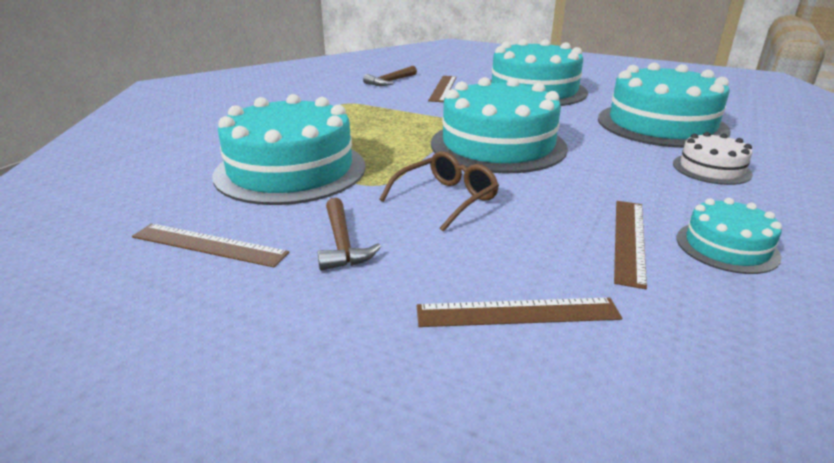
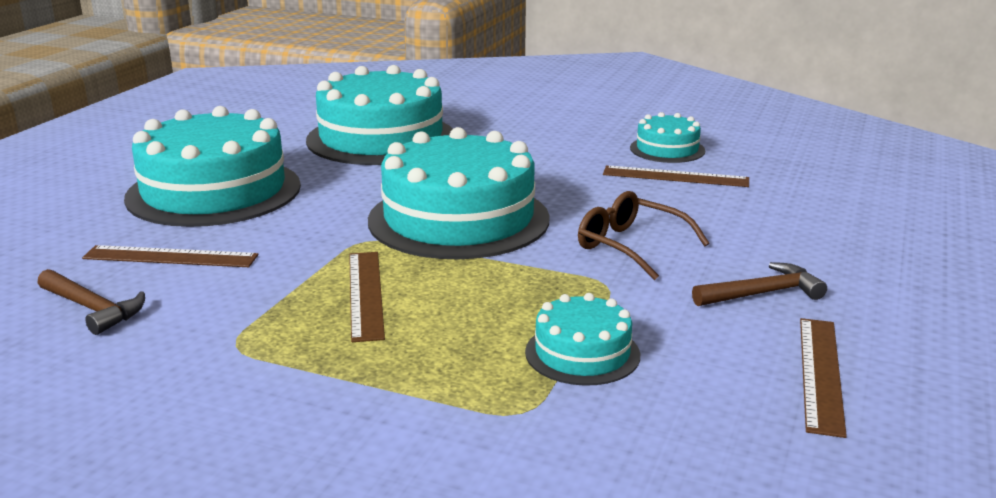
camera: 95 degrees left, 5 degrees down
turquoise cake [212,94,366,205] -> turquoise cake [525,293,640,386], size x0.49
brown ruler [417,298,622,327] -> brown ruler moved to [349,252,385,342]
white cake [673,132,753,185] -> none

